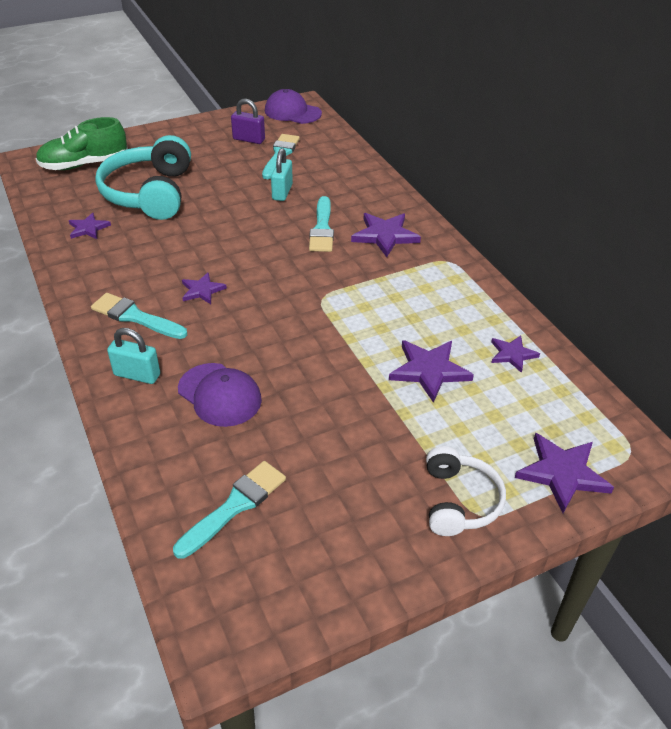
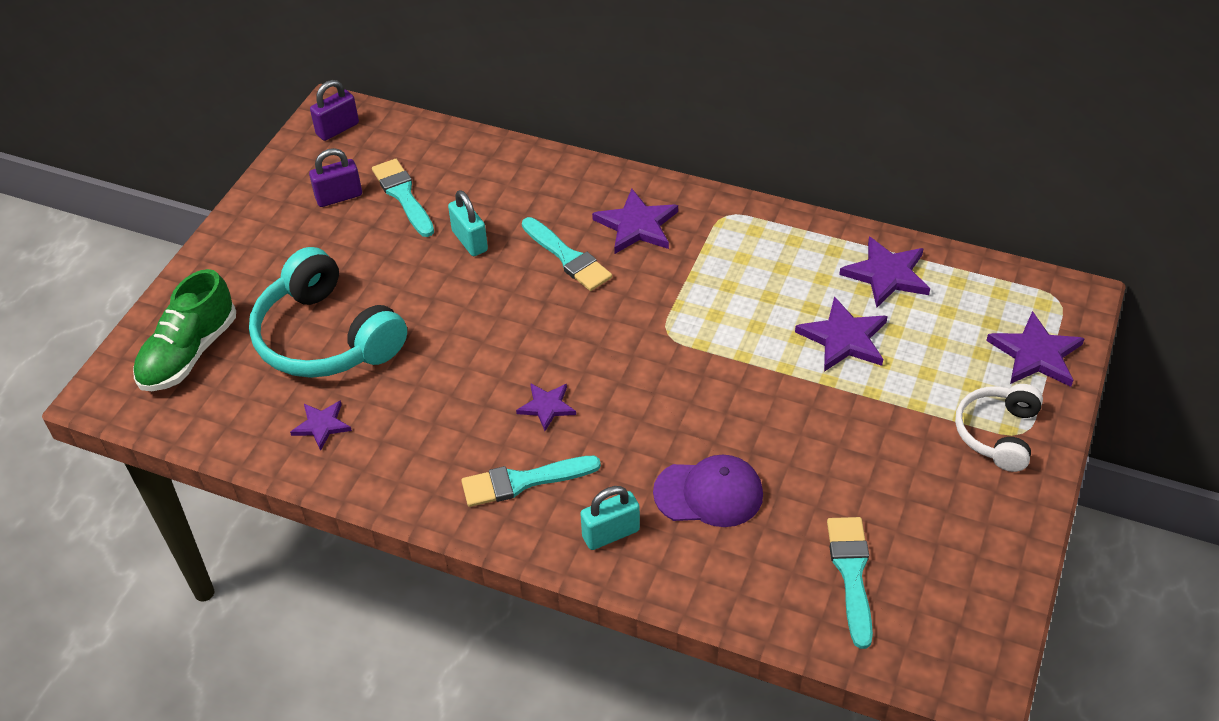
camera: 40 degrees left, 5 degrees up
purple cap [265,89,322,124] -> purple padlock [310,80,359,141]
white headphones [426,446,506,536] -> white headphones turned 120 degrees counterclockwise [955,384,1043,472]
purple star [491,335,540,373] -> purple star [839,237,930,308], size x1.63

